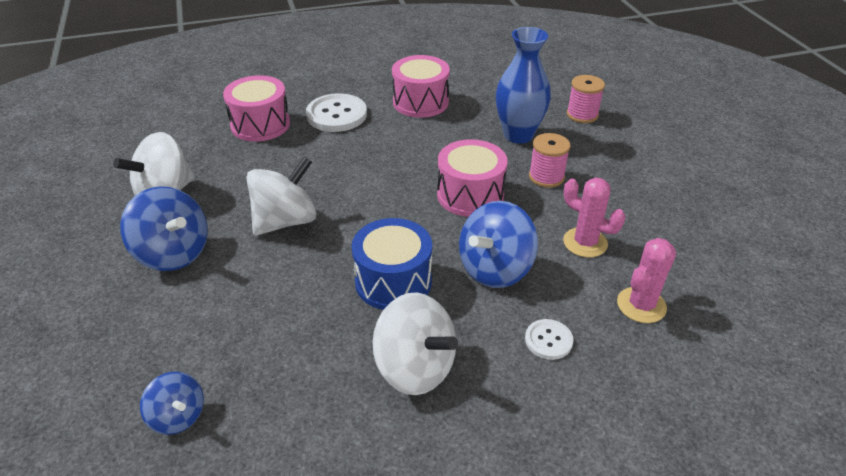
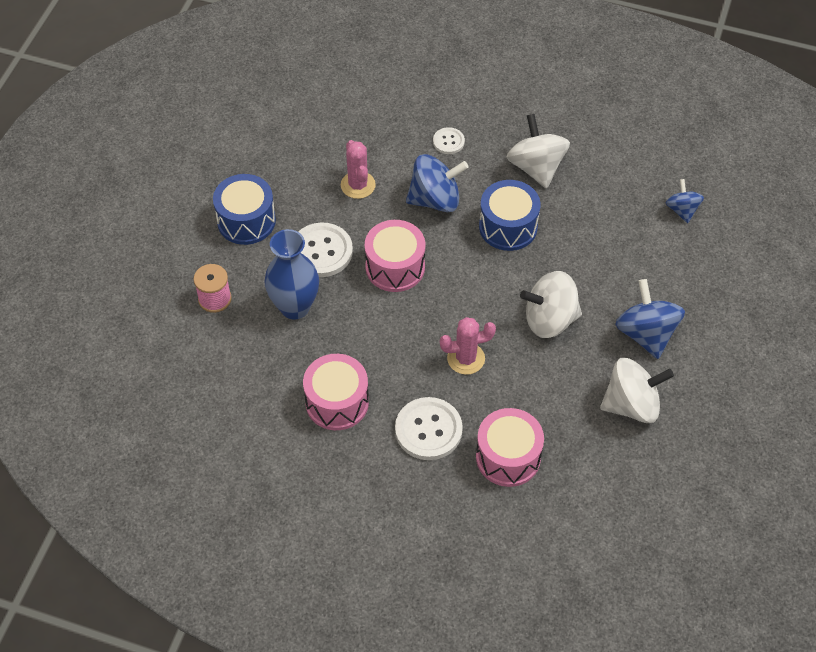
camera: 145 degrees left, 15 degrees up
pink spool [529,133,571,188] -> white button [298,222,353,277]
pink cactus [617,238,676,323] -> pink cactus moved to [440,317,496,375]
none -> blue drum [213,174,276,245]

